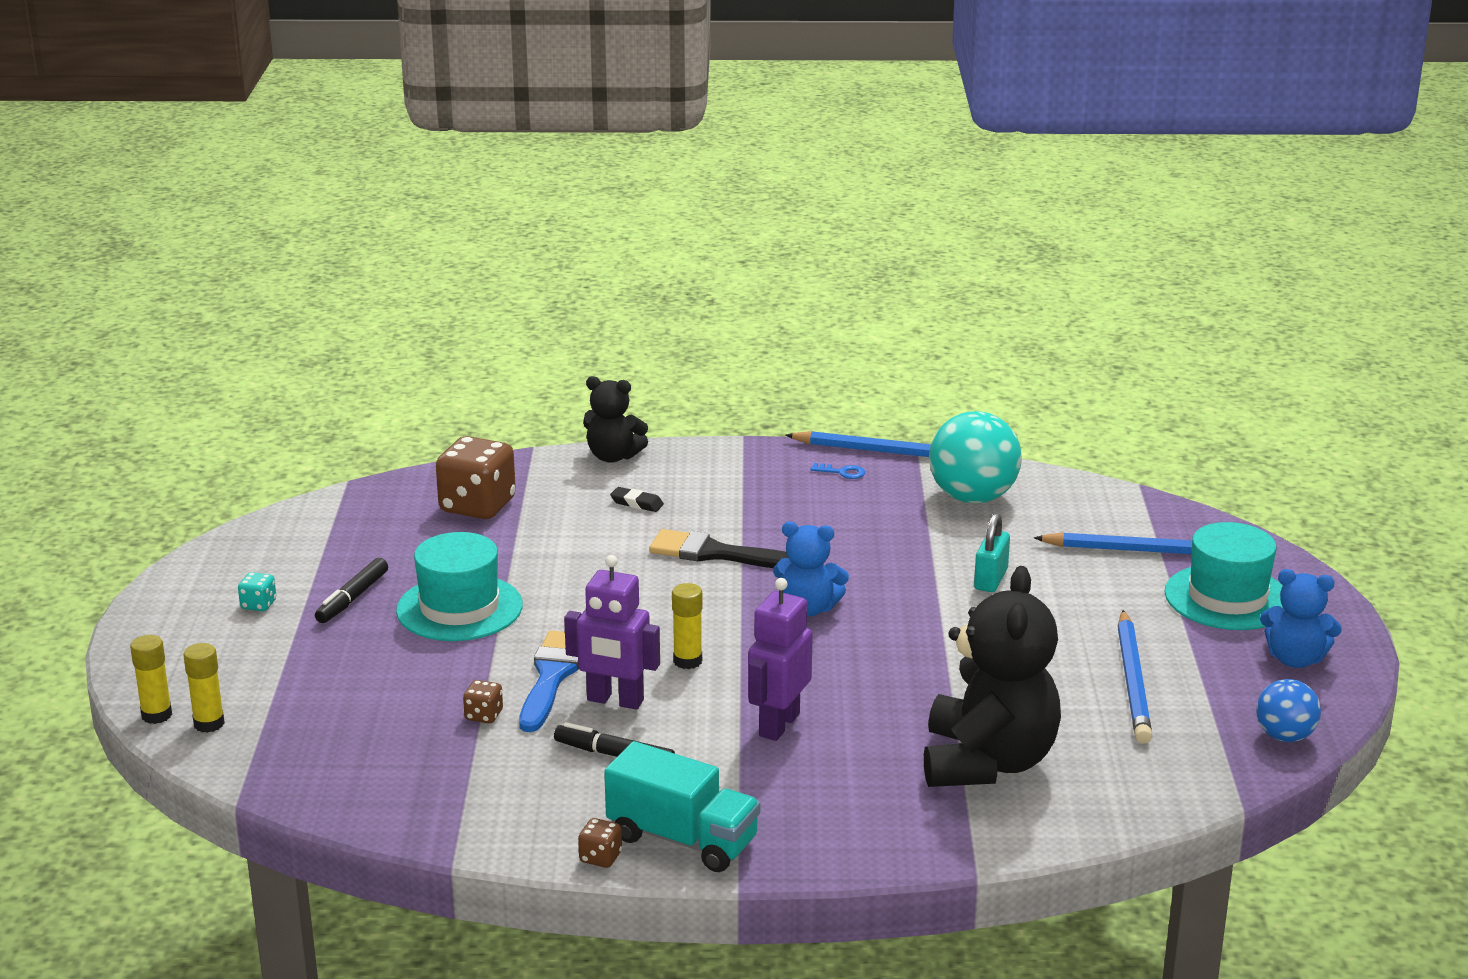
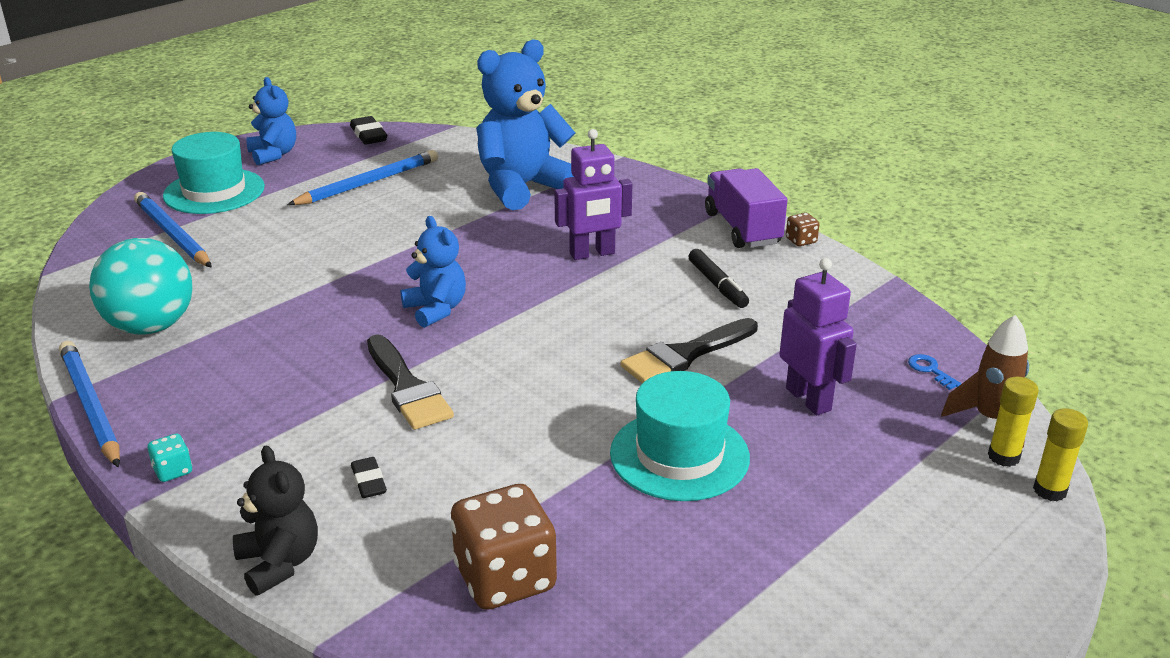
camera: 135 degrees left, 5 degrees up
turquoise dice [238,572,276,611] -> turquoise dice moved to [148,434,192,482]
black marker [315,558,388,623] -> none
brown dice [463,680,503,723] -> none
blue brush [519,631,579,732] -> black brush [621,318,758,384]
purple robot [564,555,660,709] -> purple robot moved to [780,258,857,415]
turquoise truck [604,741,761,872] -> purple truck [705,168,787,248]
yellow glue stick [672,583,703,669] -> none
blue key [810,463,865,479] -> blue key moved to [908,354,961,390]
black teddy bear [924,566,1061,787] -> blue teddy bear [476,39,575,210]
turquoise padlock [974,513,1010,592] -> none
blue ball [1256,679,1321,742] -> black eraser [350,116,387,145]
none -> brown rocket [941,315,1029,448]

